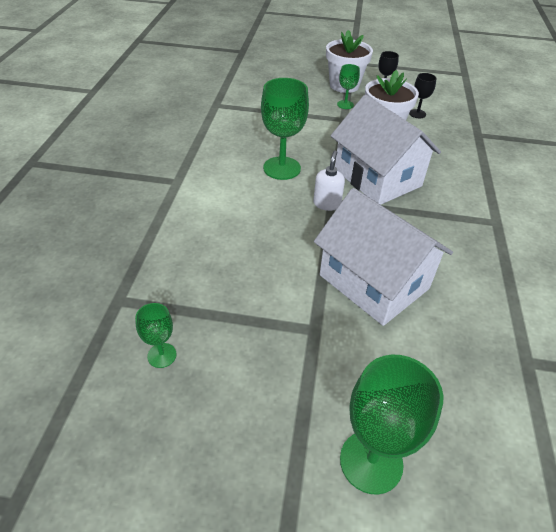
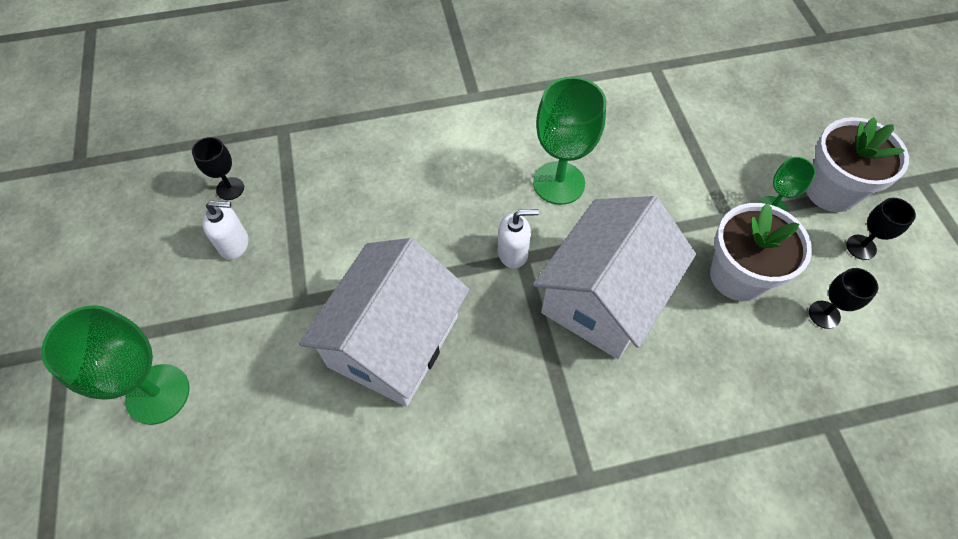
camera: 70 degrees right, 15 degrees up
green goblet [135,303,177,368] -> black goblet [192,137,244,200]
none -> white soap dispenser [203,201,248,260]

